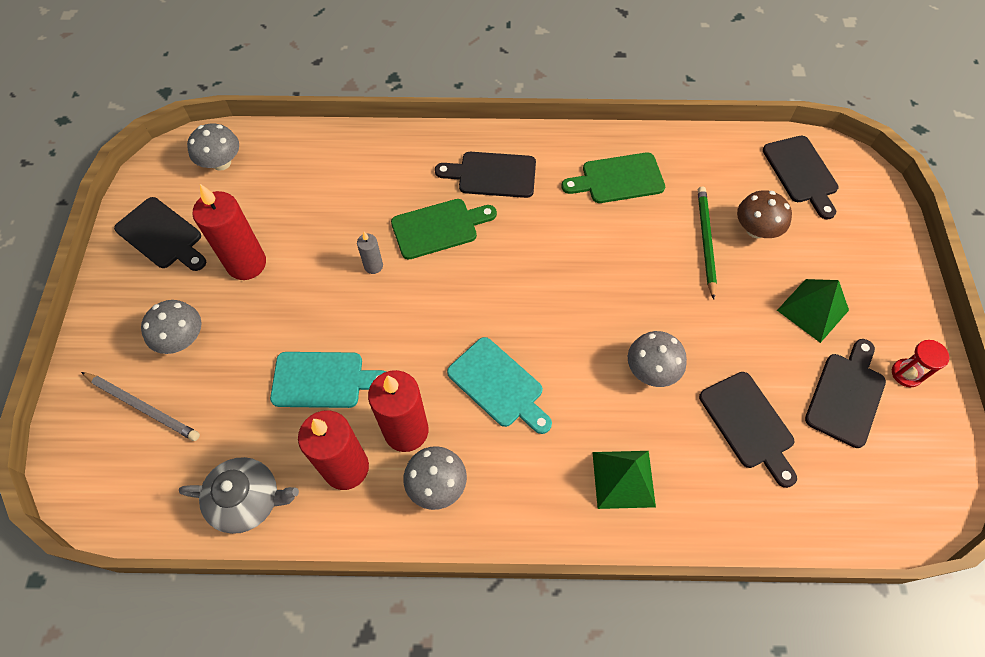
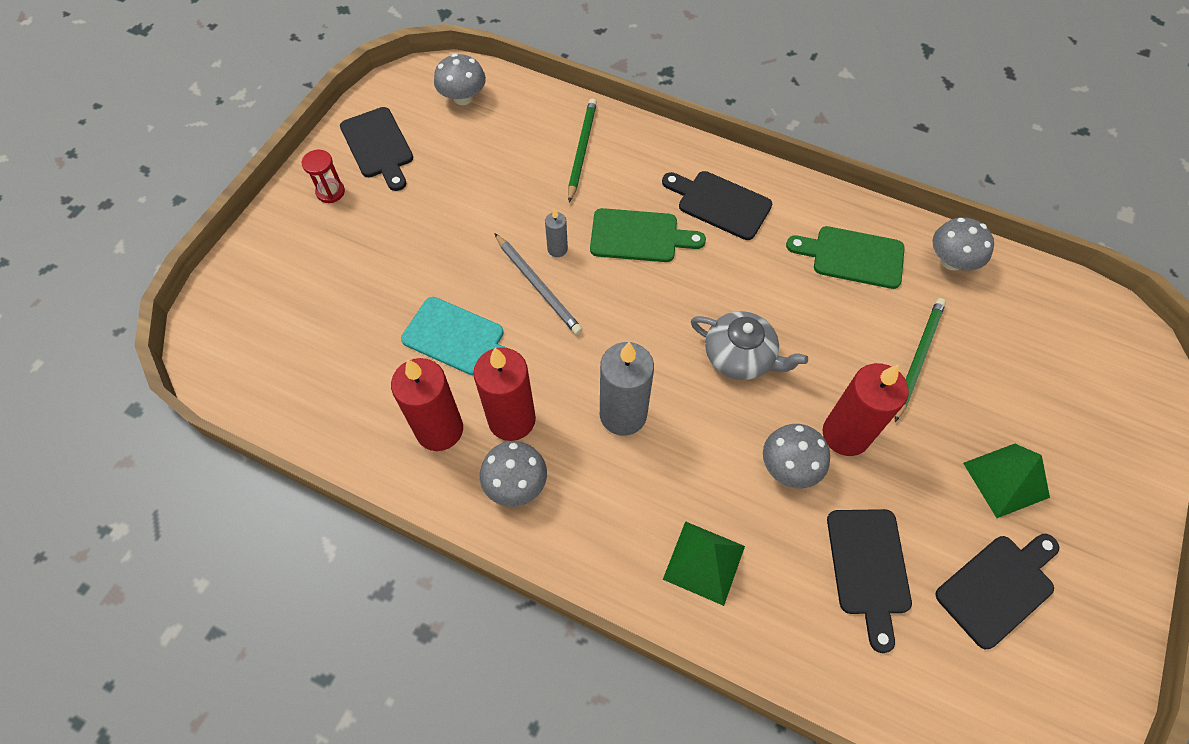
camera: 25 degrees right, 0 degrees up
grey pencil [81,372,200,441] -> grey pencil moved to [494,233,583,335]
grey mushroom [141,300,202,354] -> grey mushroom moved to [932,218,994,271]
grey teapot [179,457,299,534] -> grey teapot moved to [691,311,808,380]
red candle [193,184,266,280] -> red candle moved to [823,363,909,456]
turquoise cutting board [447,337,552,434] -> grey candle [600,342,654,436]
brown mushroom [737,190,792,238] -> none
black cutting board [763,136,839,219] -> none
red hourglass [892,340,949,387] -> red hourglass moved to [302,150,345,203]
none -> green pencil [568,98,597,202]

